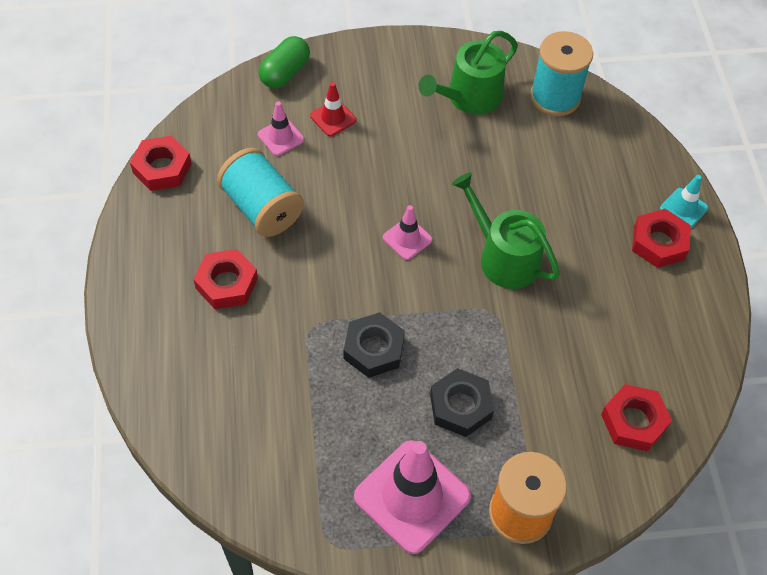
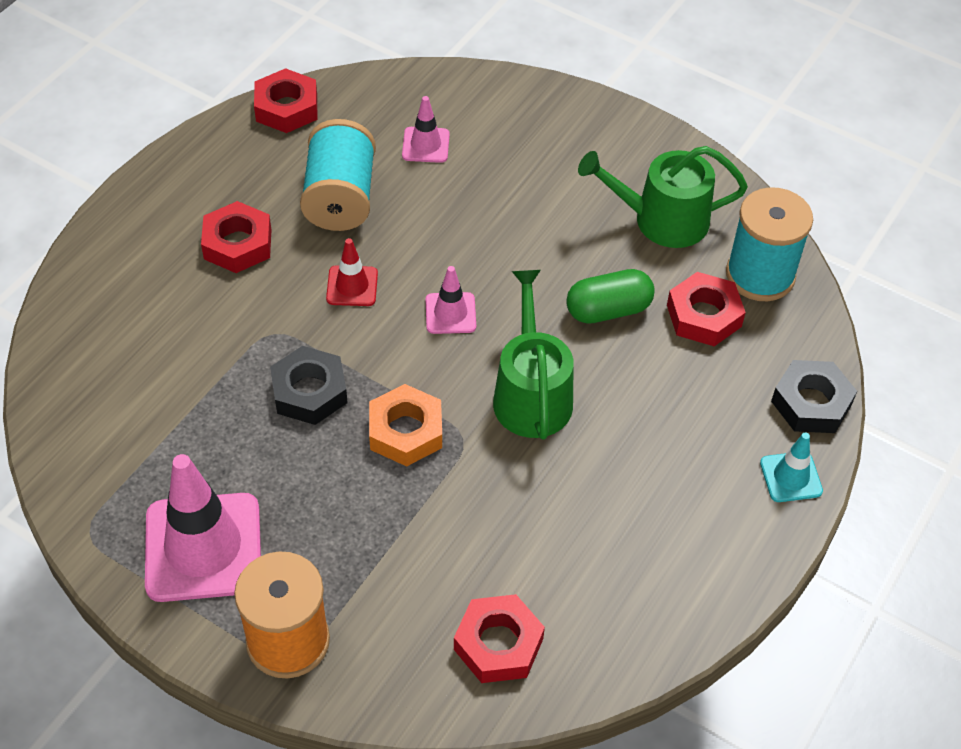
camera: 40 degrees right, 5 degrees down
green capsule [259,36,310,89] -> green capsule moved to [566,269,655,324]
red traffic cone [310,82,356,136] -> red traffic cone moved to [326,238,378,306]
black nut [430,368,494,437] -> black nut moved to [771,360,857,433]
red nut [632,209,691,268] -> red nut moved to [667,272,746,346]
none -> orange nut [369,384,442,466]

